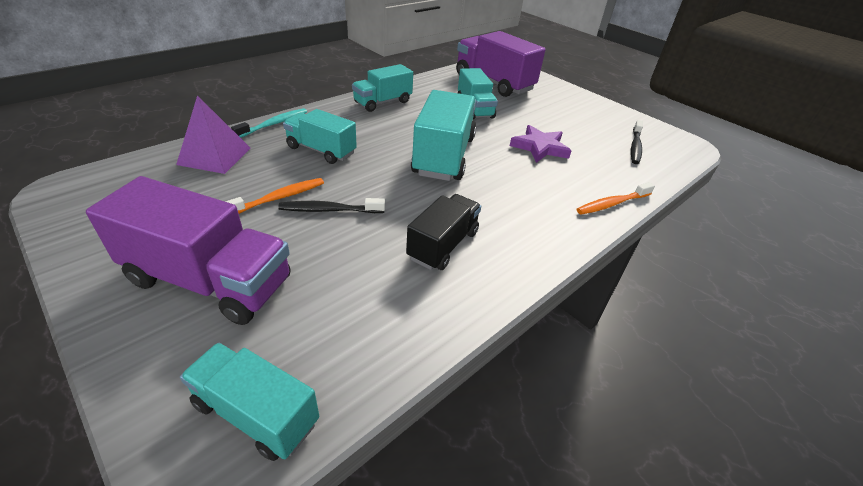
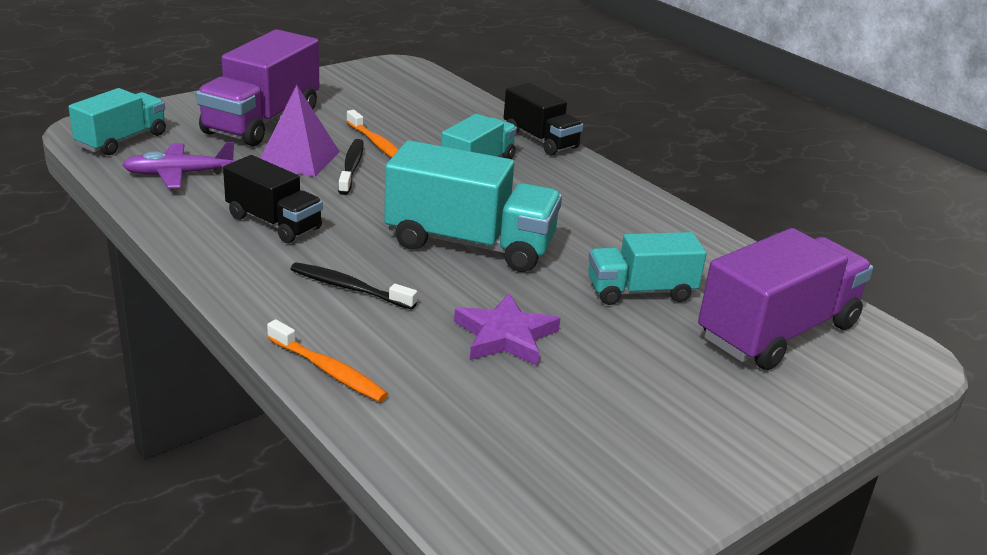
camera: 95 degrees right, 10 degrees down
purple pyramid [176,95,251,174] -> purple pyramid moved to [260,85,340,177]
turquoise toothbrush [231,108,307,138] -> black truck [504,83,583,156]
turquoise truck [352,64,413,112] -> none
orange toothbrush [577,182,655,215] -> orange toothbrush turned 150 degrees clockwise [267,319,388,402]
black toothbrush [631,120,643,164] -> black toothbrush moved to [291,262,417,310]
none -> purple plane [122,142,235,188]

